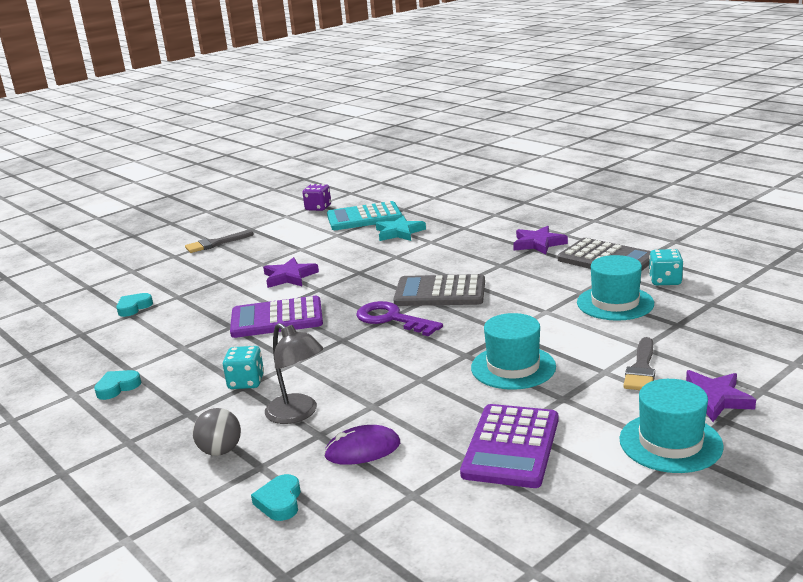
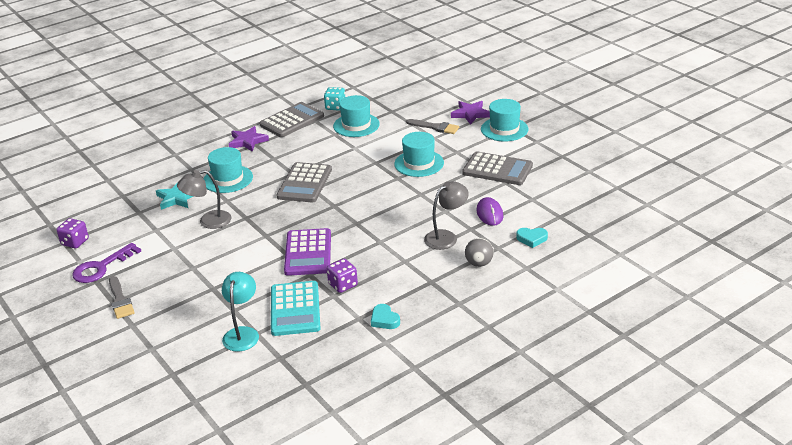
camera: 85 degrees left, 10 degrees up
turquoise heart [116,293,153,317] -> turquoise lamp [222,272,259,352]
turquoise dice [223,346,264,389] -> none
purple star [263,257,319,288] -> none
turquoise calculator [327,201,402,230] -> turquoise calculator moved to [271,281,321,336]
purple key [356,301,443,336] -> purple key moved to [72,243,141,283]
purple calculator [460,404,558,488] -> grey calculator [462,151,533,185]
none -> grey lamp [177,170,231,229]
none -> turquoise hat [204,147,253,193]
none -> purple dice [327,259,358,293]

